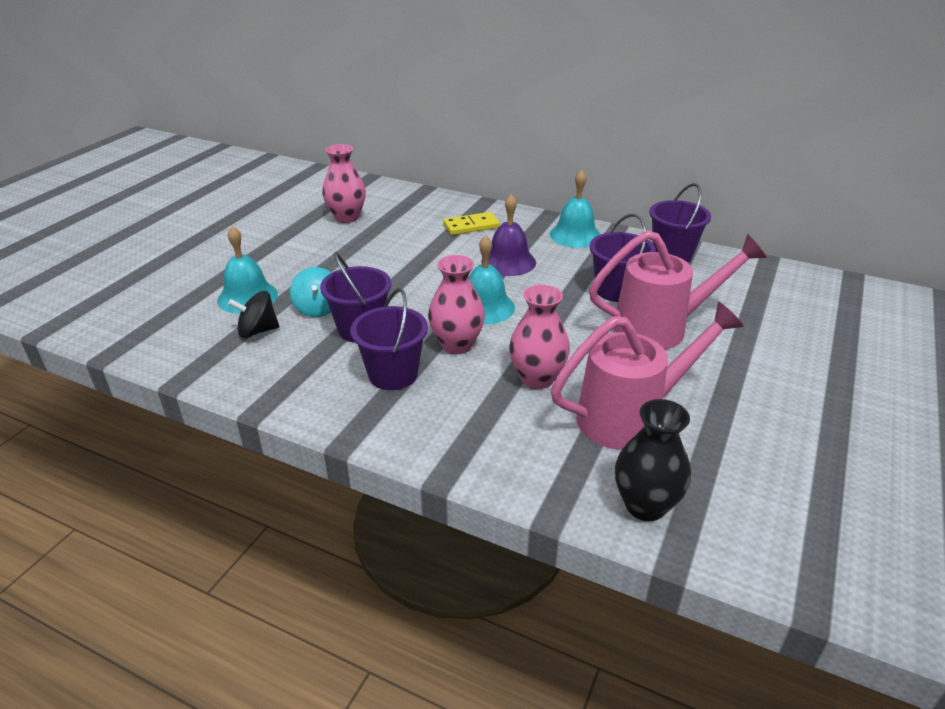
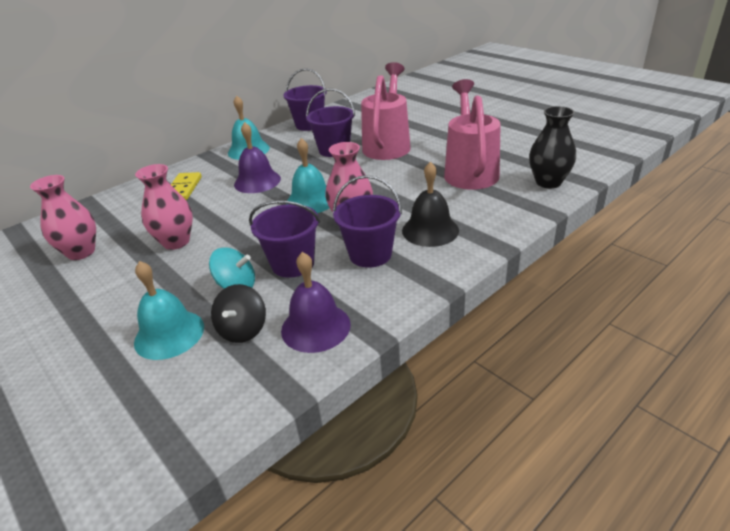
camera: 65 degrees left, 0 degrees up
pink vase [509,285,570,389] -> pink vase moved to [135,164,193,250]
none -> purple bell [281,252,351,353]
none -> black bell [402,162,459,247]

